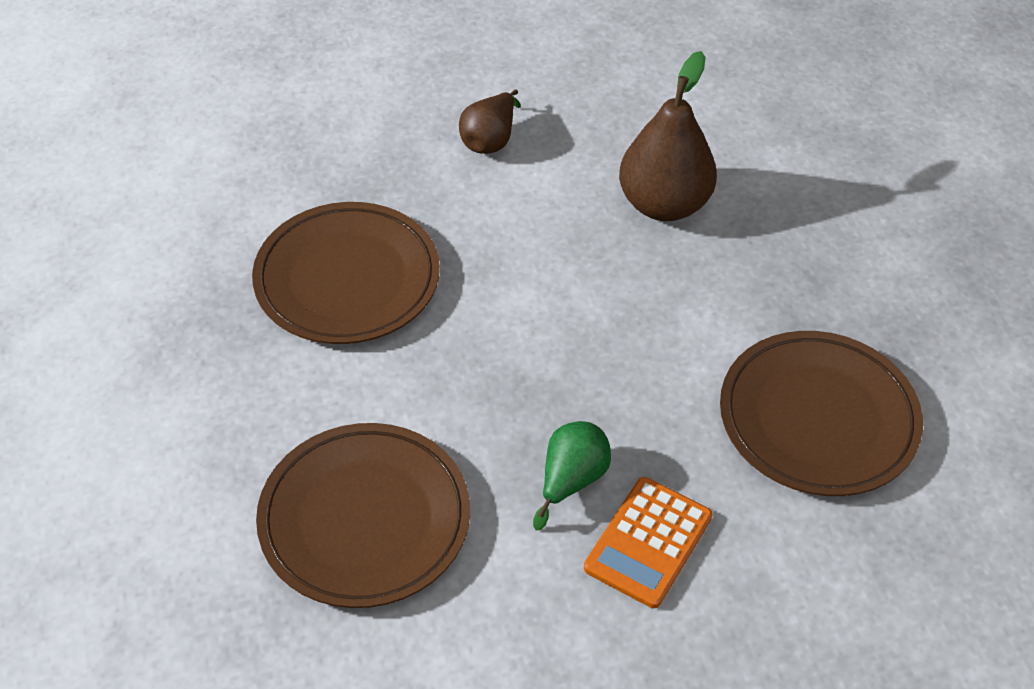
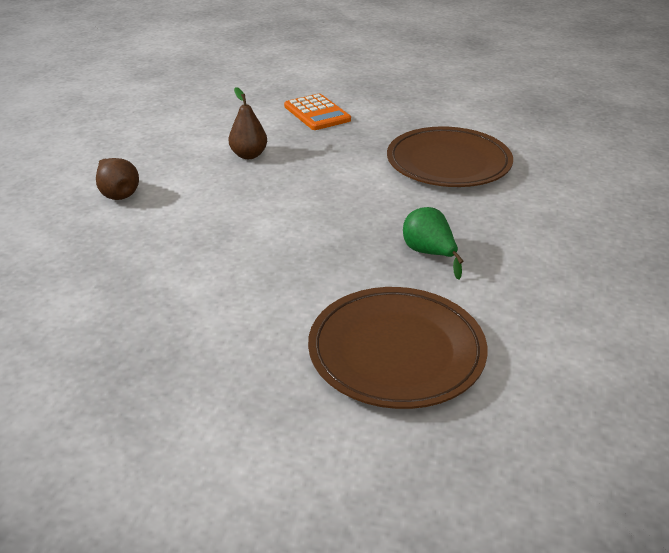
camera: 60 degrees left, 15 degrees down
brown plate [252,202,440,344] -> none
orange calculator [584,477,713,608] -> orange calculator moved to [284,94,351,130]
brown pear [619,51,717,221] -> brown pear [228,87,267,159], size x0.58

